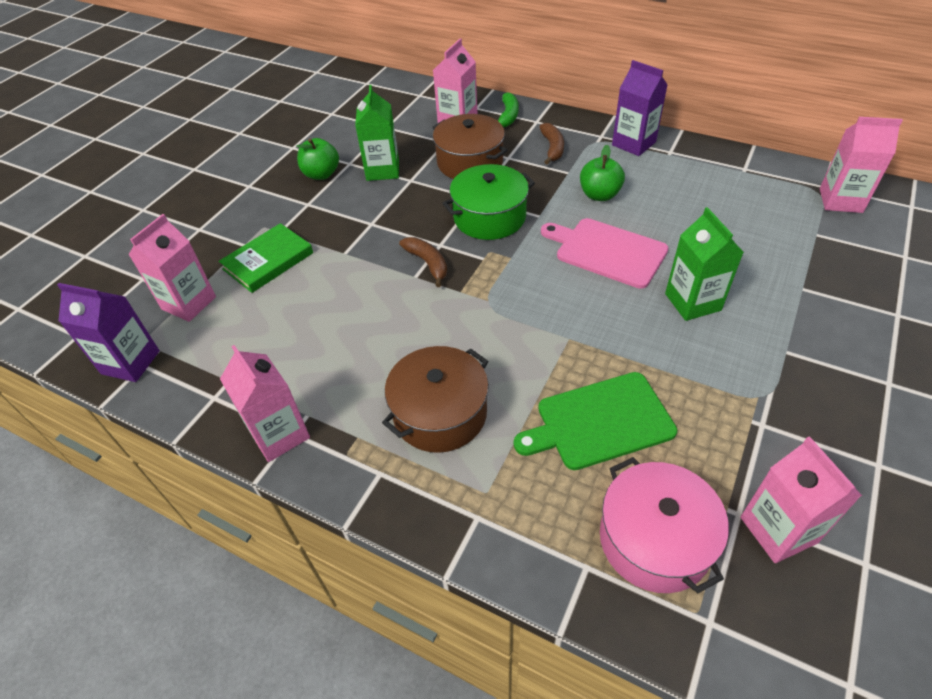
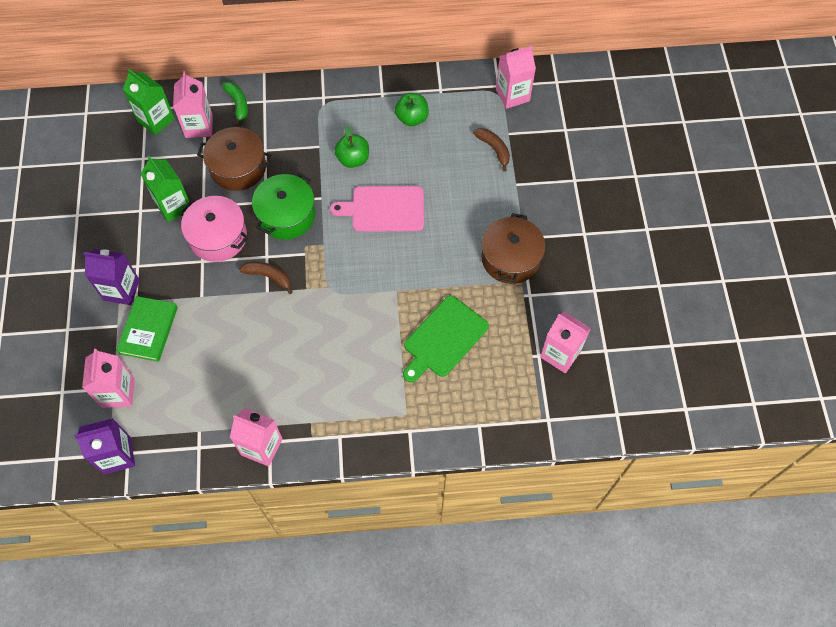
camera: 35 degrees left, 15 degrees up
green apple [296,138,339,180] -> green apple moved to [395,93,429,126]
brown pot [382,346,489,453] -> brown pot moved to [481,213,545,284]
brown banana [539,123,564,164] -> brown banana moved to [473,128,510,171]
pink pot [600,457,729,593] -> pink pot moved to [179,196,248,262]
purple carton [612,60,668,156] -> purple carton moved to [83,249,140,305]
green carton [665,207,744,321] -> green carton moved to [123,68,175,135]

